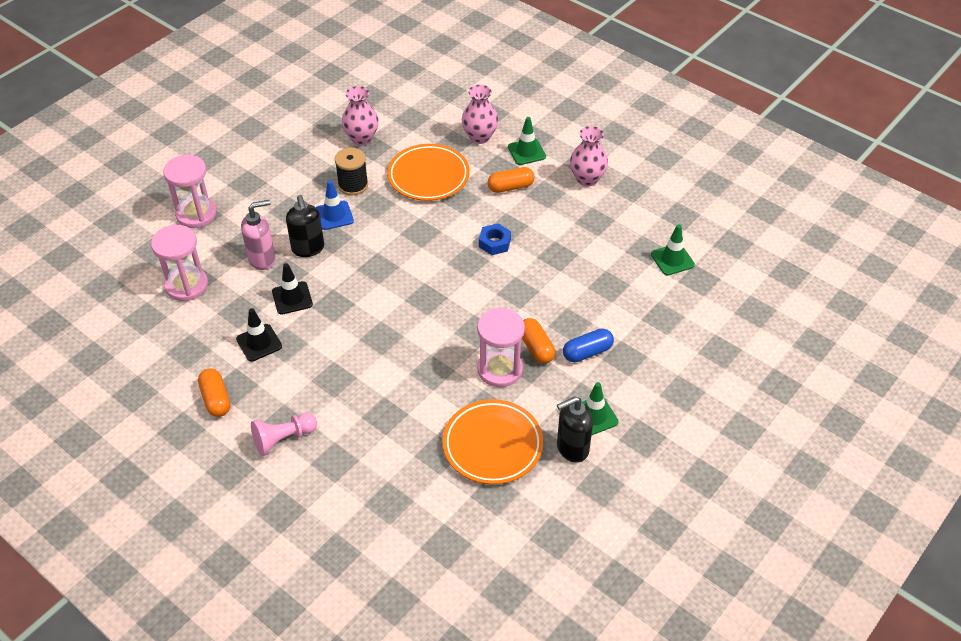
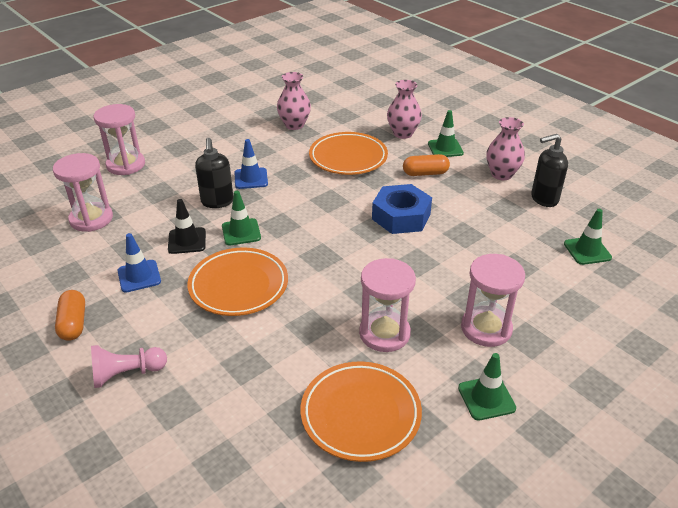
camera: 10 degrees right, 10 degrees down
black traffic cone [236,308,282,362] -> blue traffic cone [117,233,161,293]
pink soap dispenser [241,200,275,270] -> none
black spool [335,148,368,195] -> none
blue nut [479,223,511,255] -> blue nut [372,184,432,234], size x1.74
orange capsule [522,318,555,363] -> none
black soap dispenser [557,396,593,463] -> black soap dispenser moved to [531,134,568,207]
blue capsule [563,328,614,362] -> pink hourglass [461,254,525,347]
none -> orange plate [187,248,288,316]
none -> green traffic cone [222,191,261,246]

